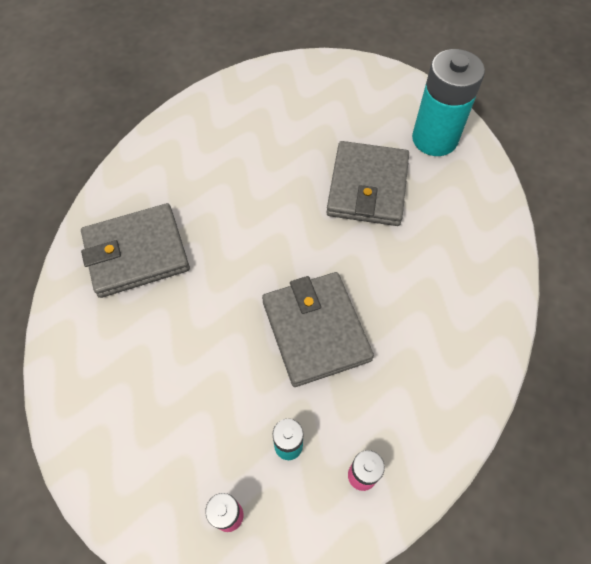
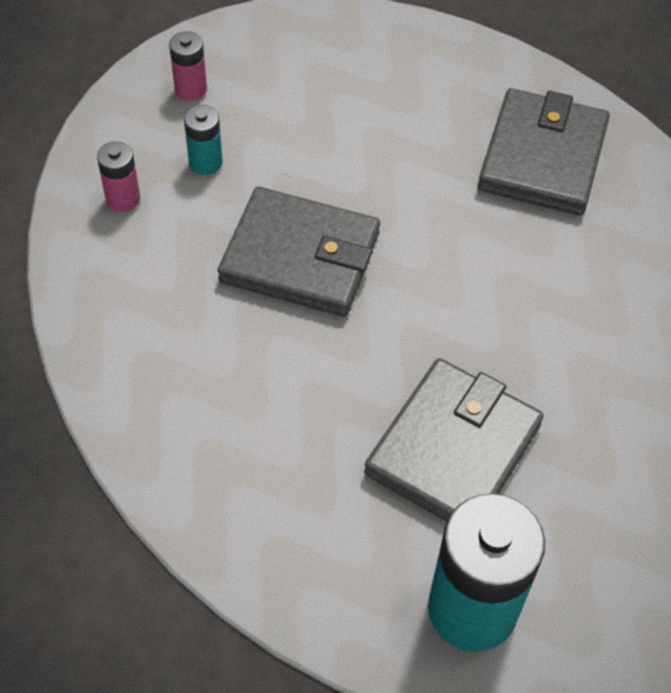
camera: 125 degrees right, 5 degrees down
grey wallet [326,141,409,226] -> grey wallet turned 75 degrees clockwise [364,358,544,521]

